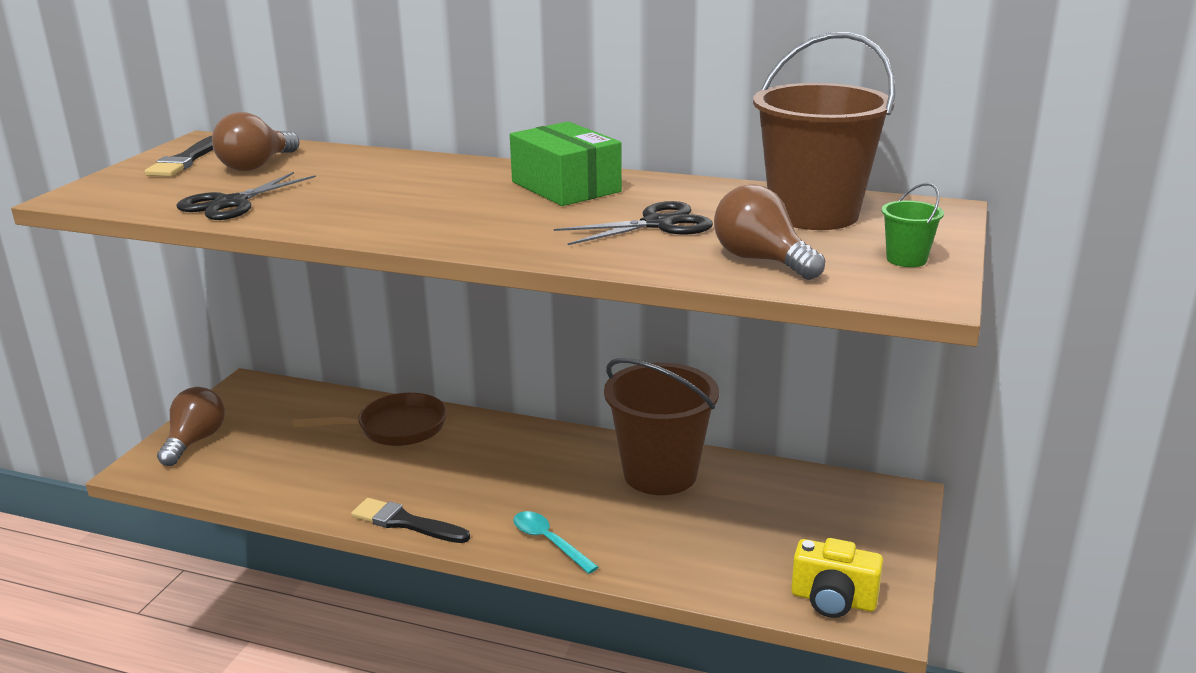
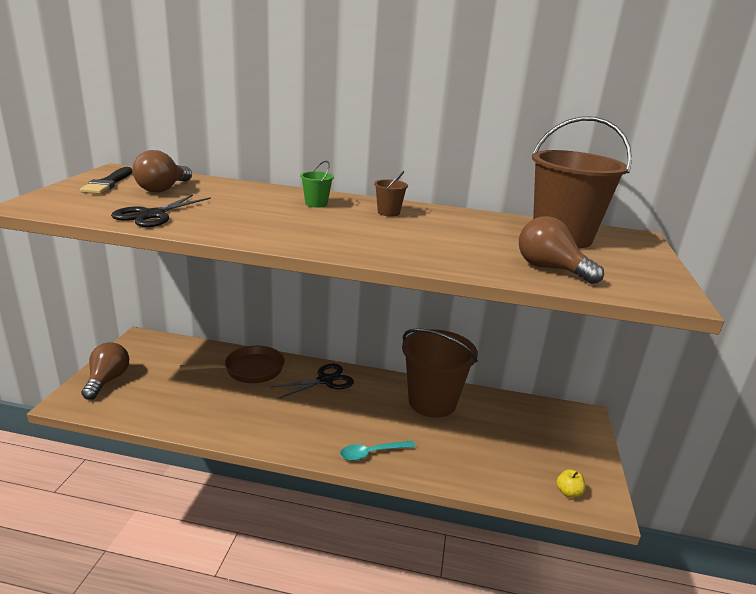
camera: 10 degrees left, 0 degrees up
black brush [351,498,470,543] -> none
green box [510,122,622,206] -> brown bucket [374,171,408,217]
turquoise spoon [513,511,599,574] -> turquoise spoon turned 60 degrees counterclockwise [340,441,415,461]
black scissors [554,201,713,245] -> black scissors moved to [271,364,354,399]
yellow camera [791,538,883,618] -> yellow apple [557,469,586,498]
green bucket [882,183,944,267] -> green bucket moved to [300,161,334,208]

